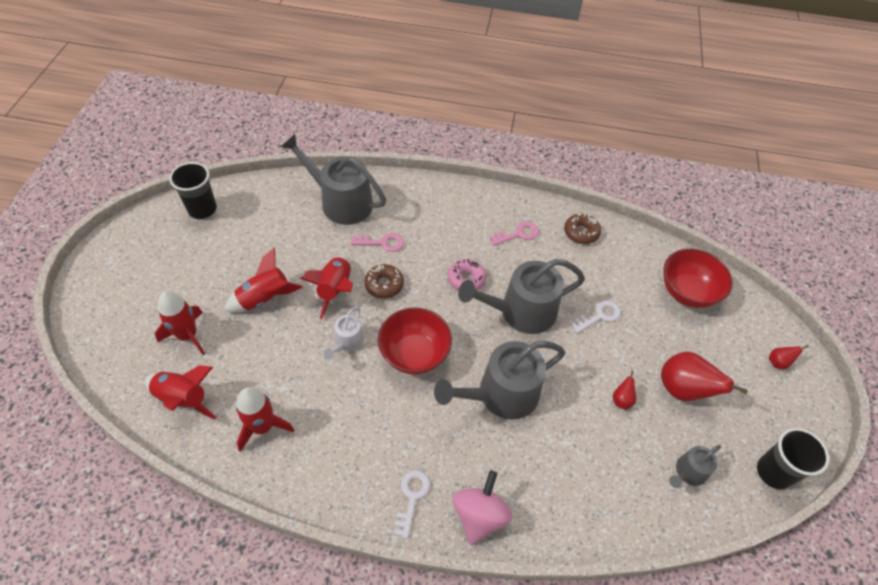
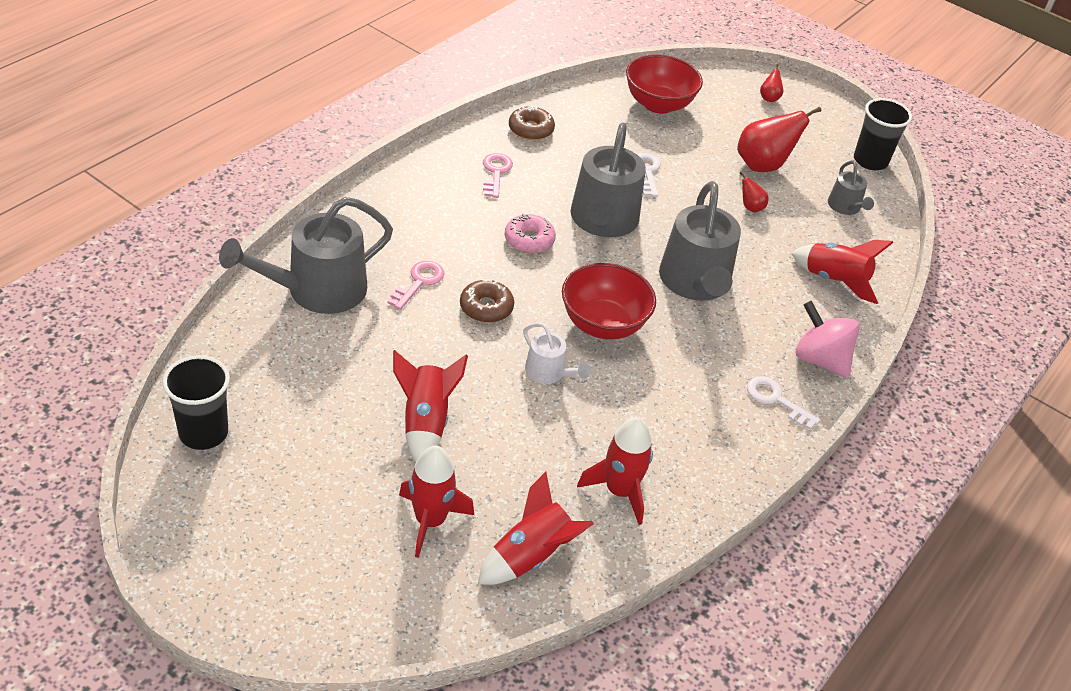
camera: 65 degrees left, 10 degrees down
red rocket [300,255,353,319] -> red rocket moved to [791,240,893,304]

